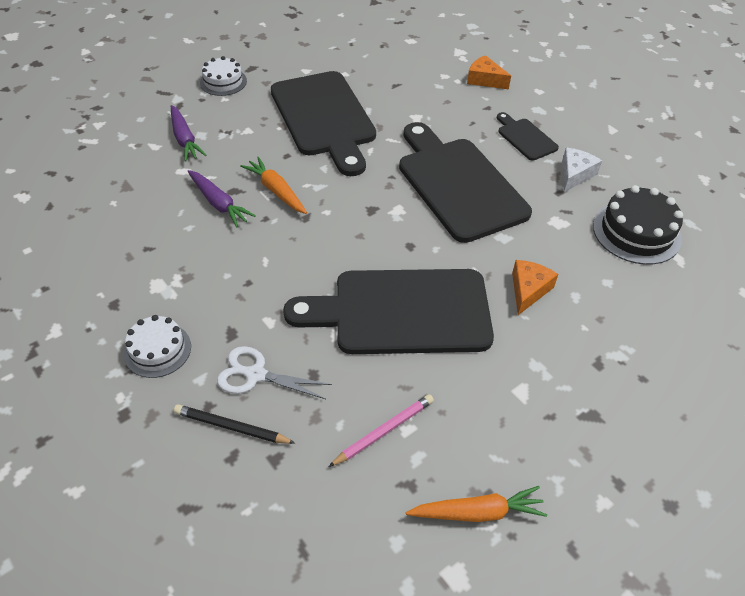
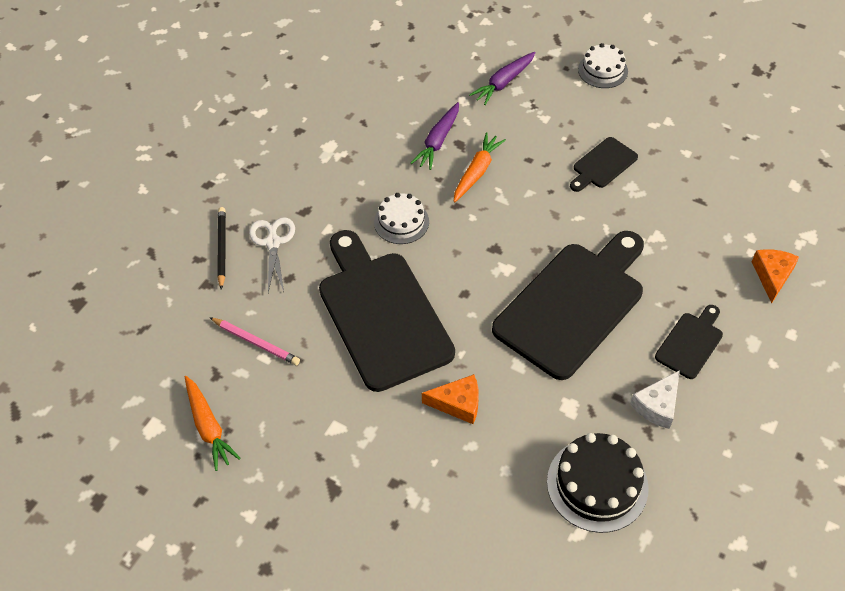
camera: 70 degrees right, 5 degrees up
white cake [124,315,191,378] -> white cake moved to [374,193,429,244]
black cutting board [271,71,376,176] -> black cutting board [570,137,638,192], size x0.46
white cheese [562,148,602,192] -> white cheese turned 120 degrees clockwise [630,370,680,429]

